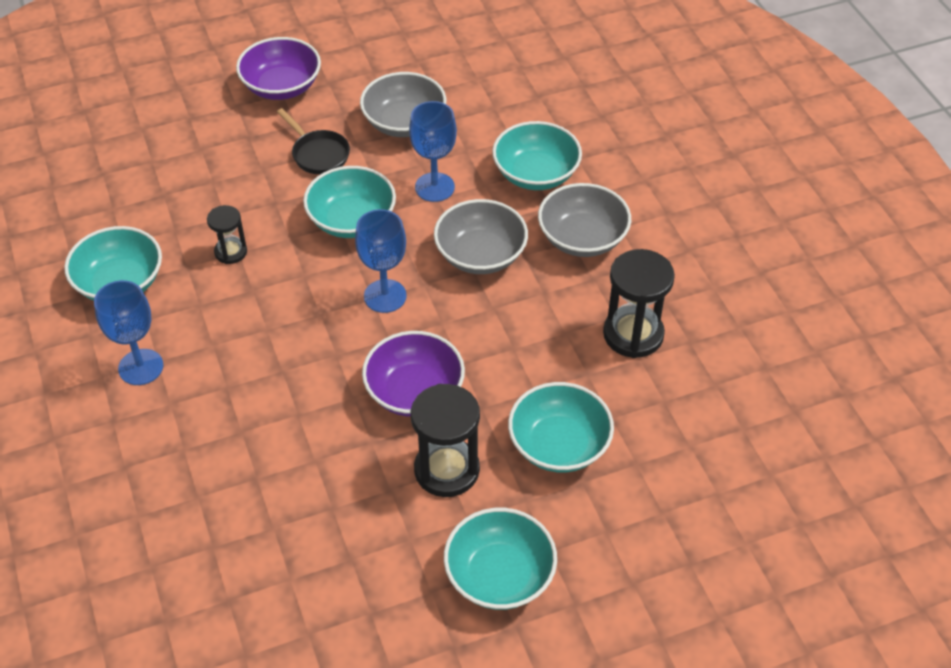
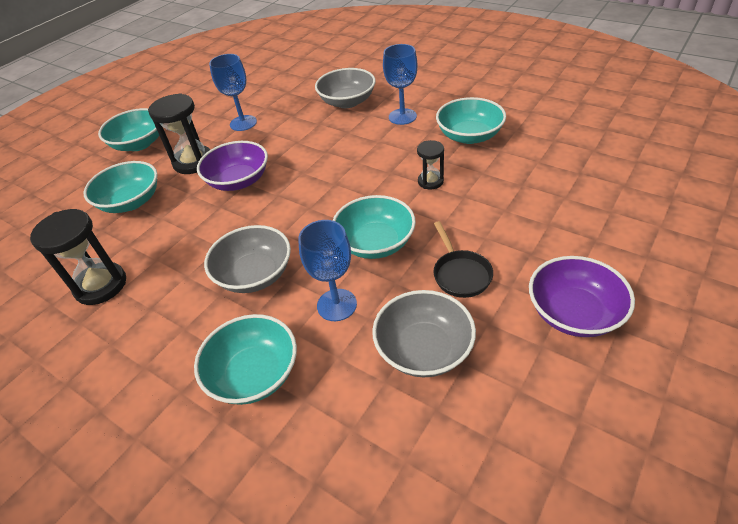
camera: 150 degrees right, 5 degrees down
black pan [277,108,350,174] -> black pan turned 120 degrees counterclockwise [434,221,493,298]
blue goblet [355,209,407,313] -> blue goblet moved to [209,54,257,131]
grey bowl [538,183,631,257] -> grey bowl moved to [315,68,376,108]

